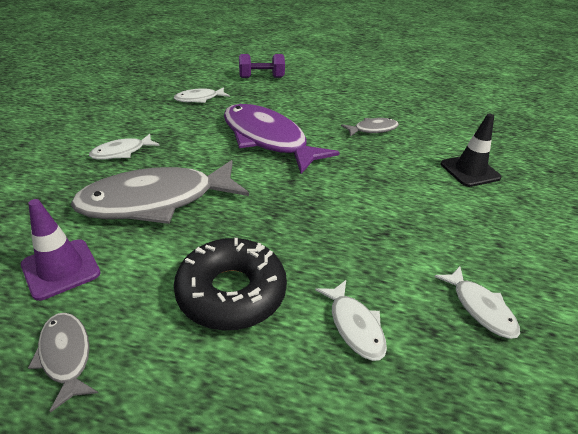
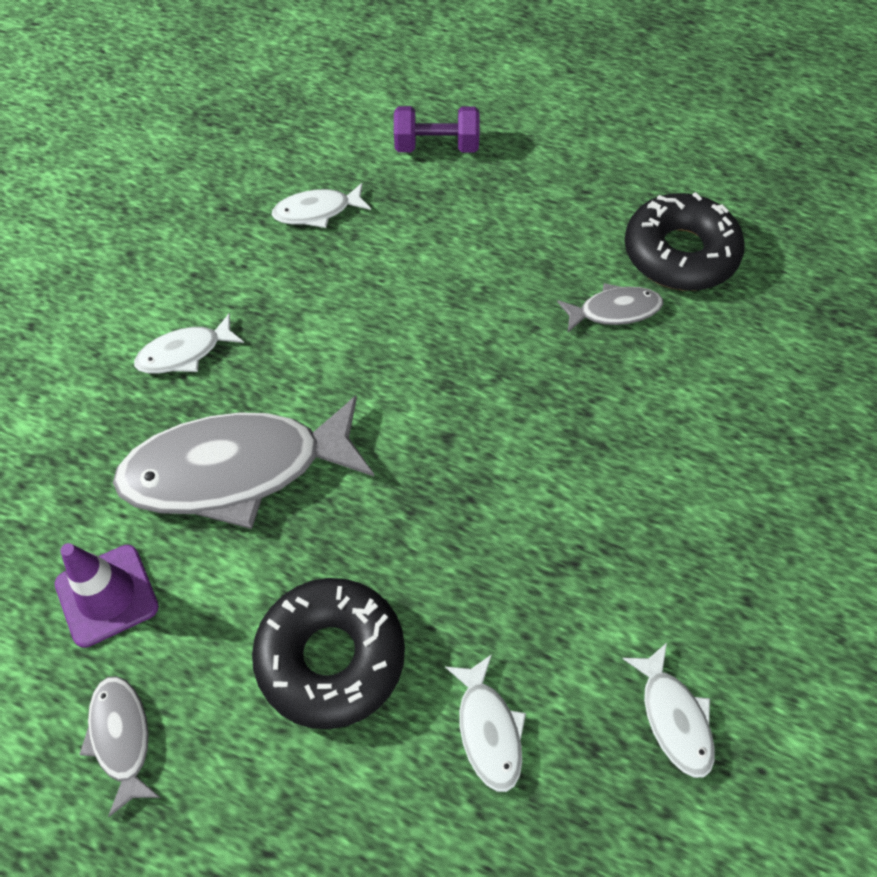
camera: 10 degrees right, 20 degrees up
purple fish [224,104,340,174] -> none
black traffic cone [441,114,501,187] -> none
none -> black donut [625,192,745,291]

